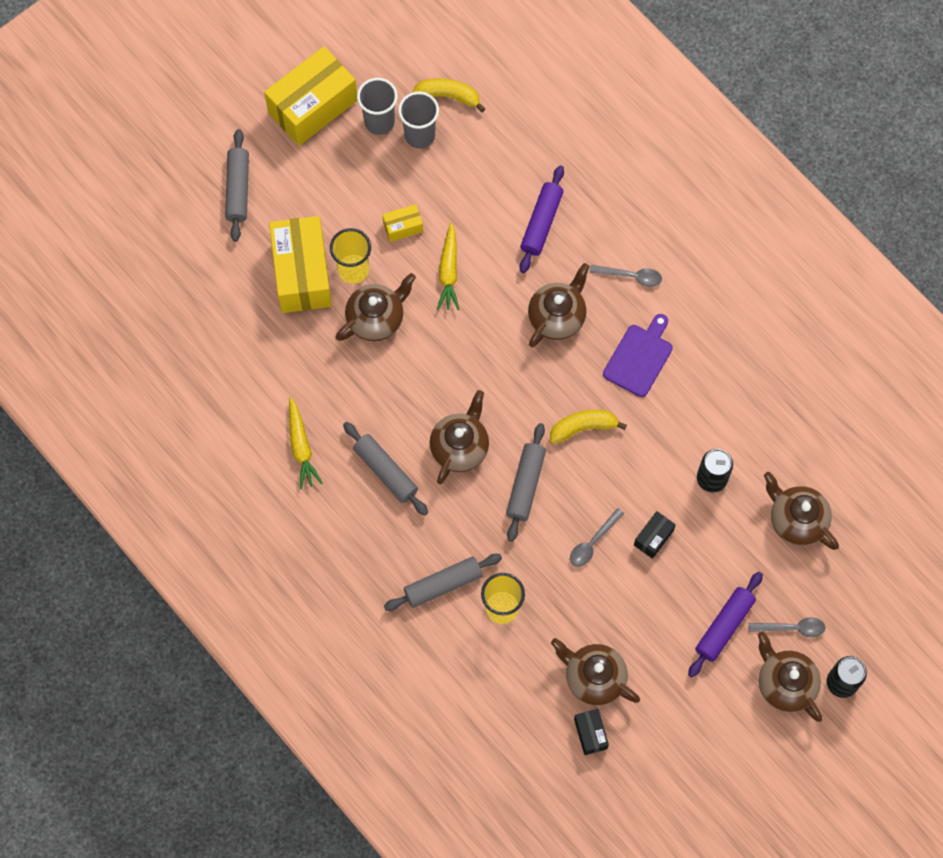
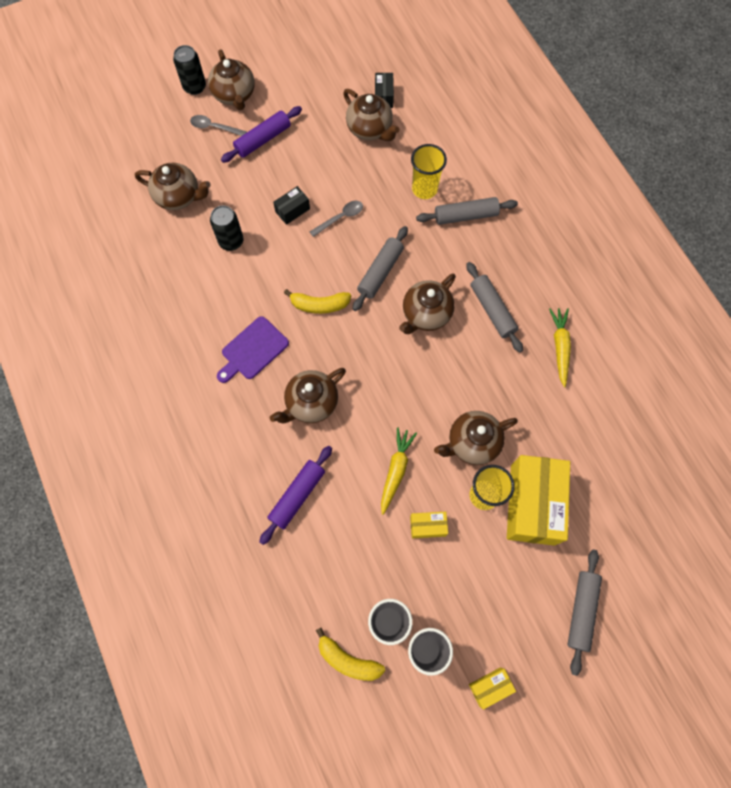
camera: 165 degrees left, 0 degrees up
yellow box [264,46,357,146] -> yellow box [469,667,516,710], size x0.45
grey spoon [589,265,662,287] -> none
brown teapot [764,472,839,550] -> brown teapot turned 45 degrees counterclockwise [135,163,211,210]

